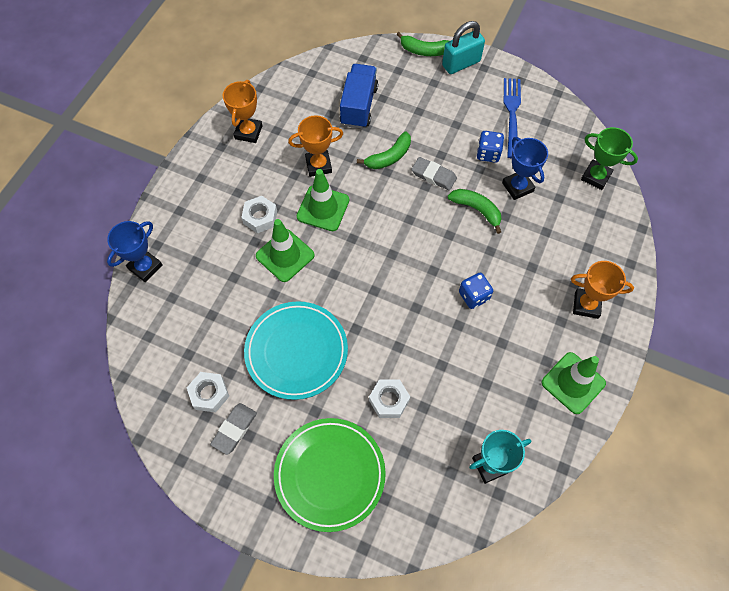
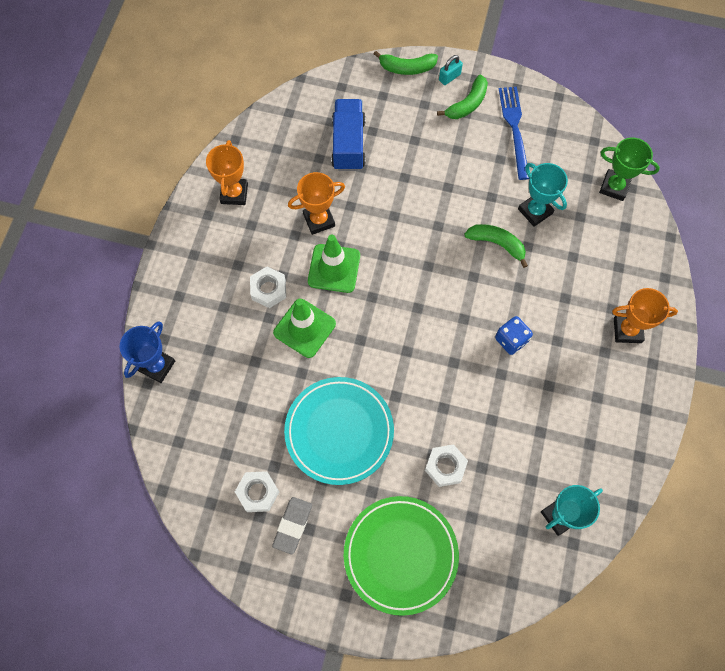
camera: 10 degrees left, 5 degrees up
green banana [357,131,411,169] -> green banana moved to [437,75,488,119]
grey eraser [411,157,457,191] -> none
turquoise padlock [442,21,485,74] -> turquoise padlock [439,55,463,85], size x0.54
blue dice [477,131,504,163] -> none
blue trophy [502,137,548,200] -> turquoise trophy [518,163,568,227]
green traffic cone [541,352,606,414] -> none

